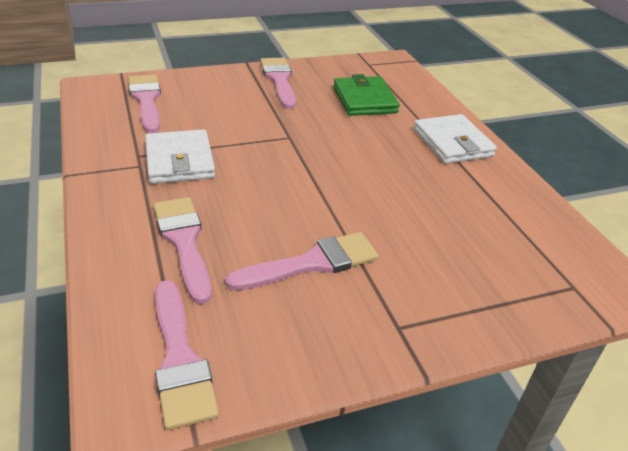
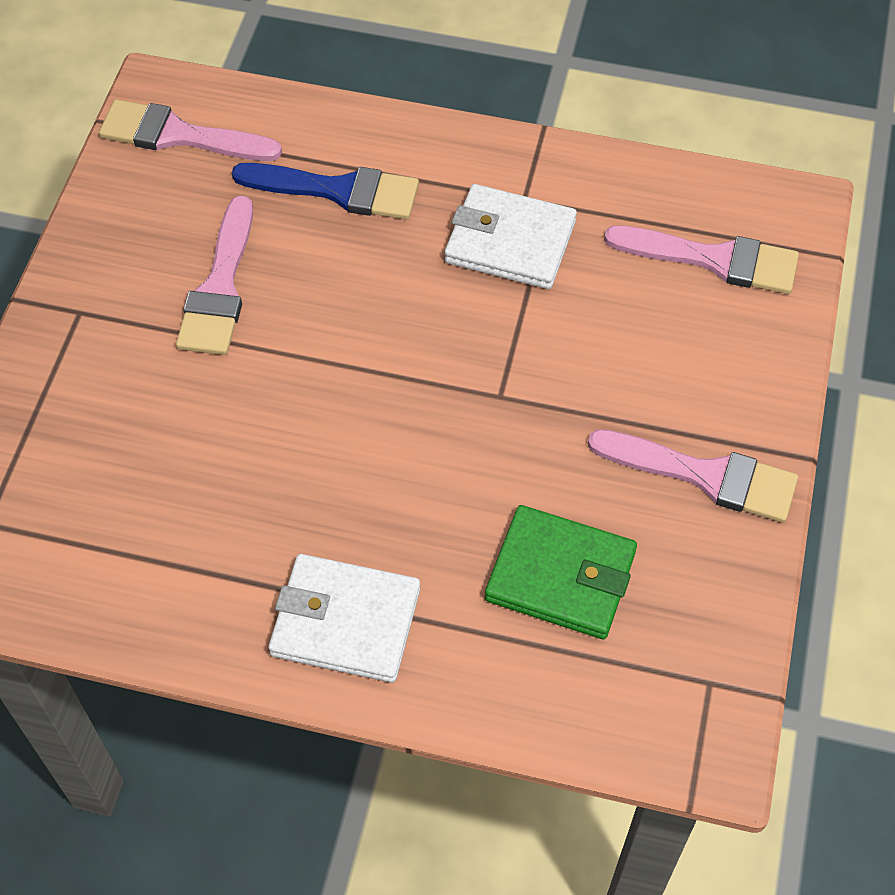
camera: 125 degrees right, 20 degrees up
pink brush [153,197,212,304] -> blue brush [232,163,419,220]

